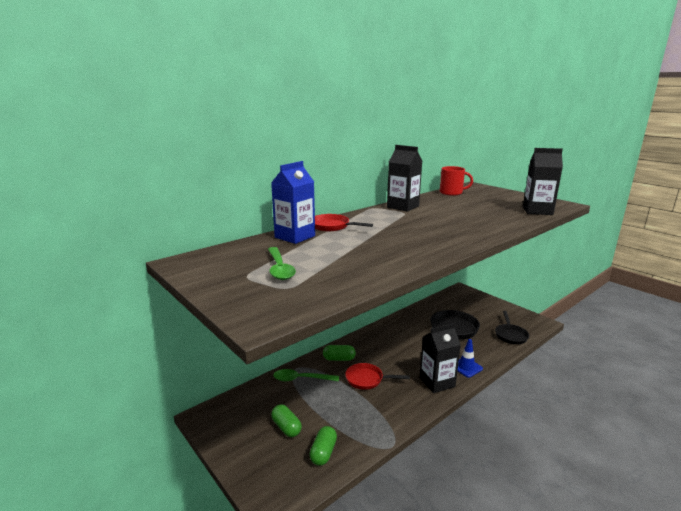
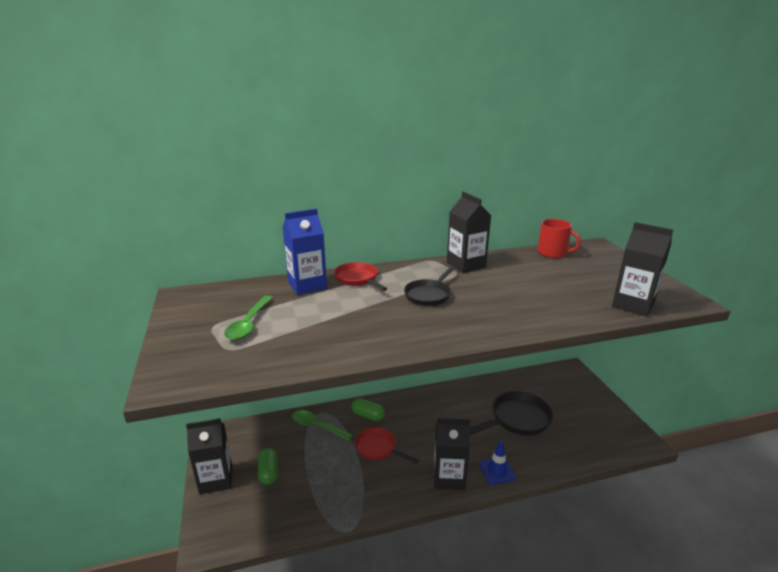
camera: 25 degrees right, 5 degrees up
green capsule [309,426,337,466] -> none
black pan [495,311,529,344] -> black pan moved to [404,266,456,306]
none -> black carton [186,418,232,495]

